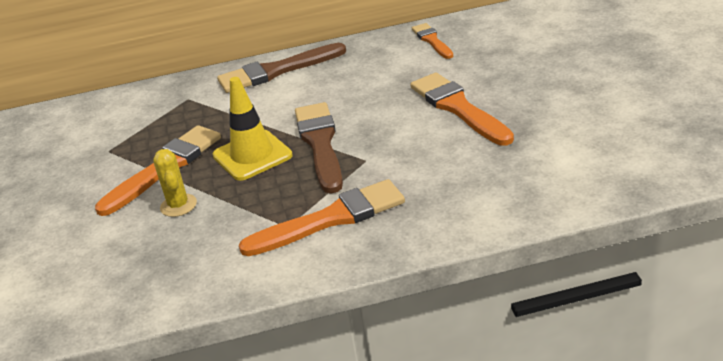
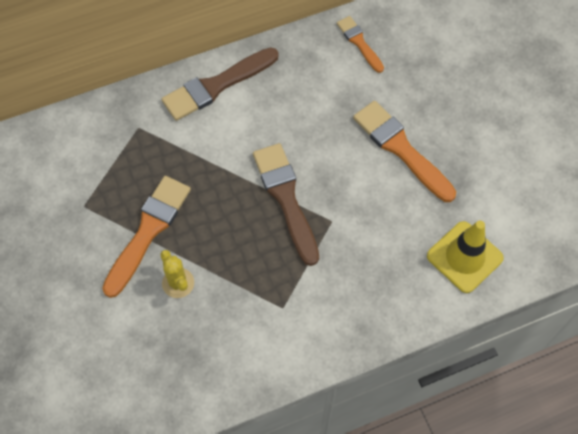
camera: 15 degrees left, 30 degrees up
yellow traffic cone [213,77,293,181] -> yellow traffic cone moved to [427,221,504,293]
orange brush [239,179,405,256] -> none

